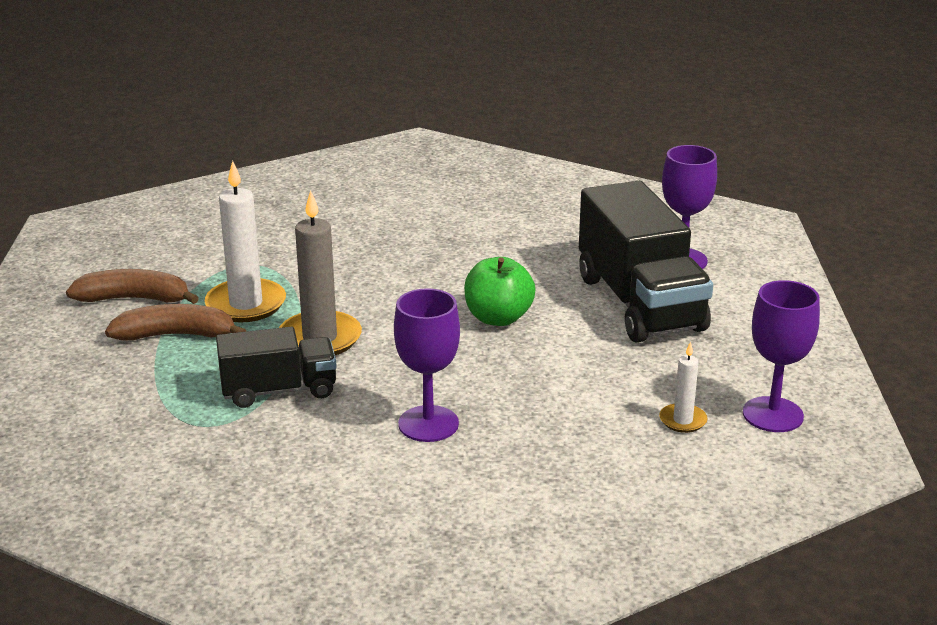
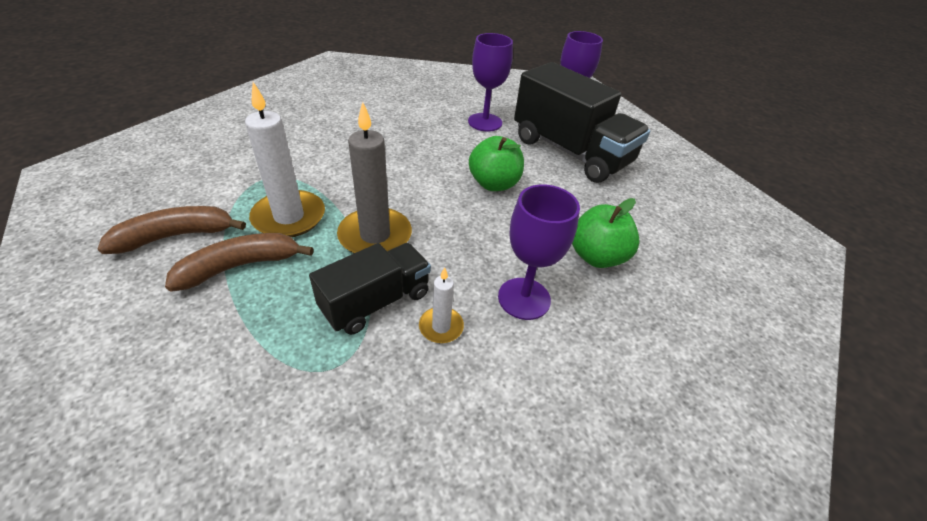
camera: 30 degrees left, 15 degrees up
white candle [659,341,708,433] -> white candle moved to [419,267,464,343]
purple goblet [743,280,820,432] -> purple goblet moved to [468,33,513,132]
none -> green apple [572,198,640,268]

